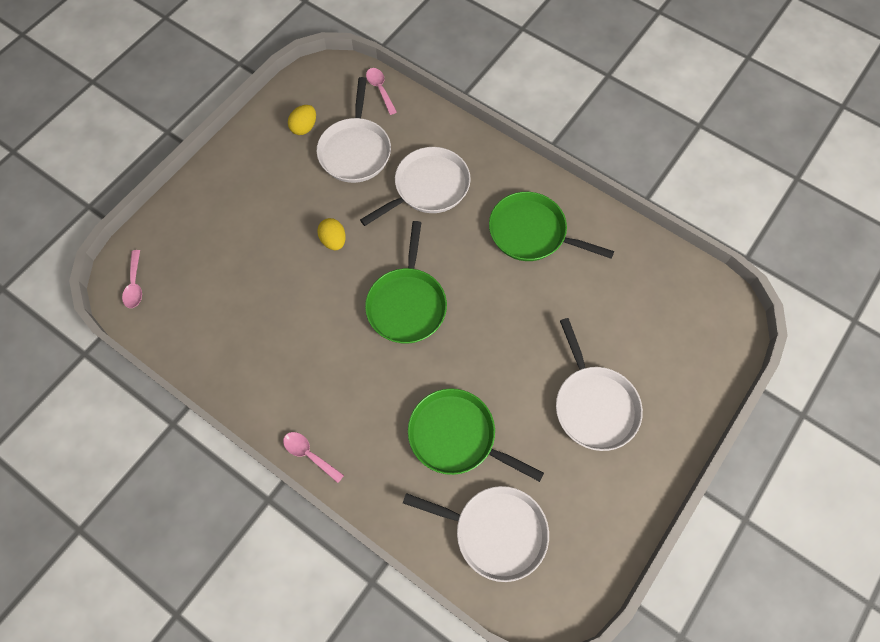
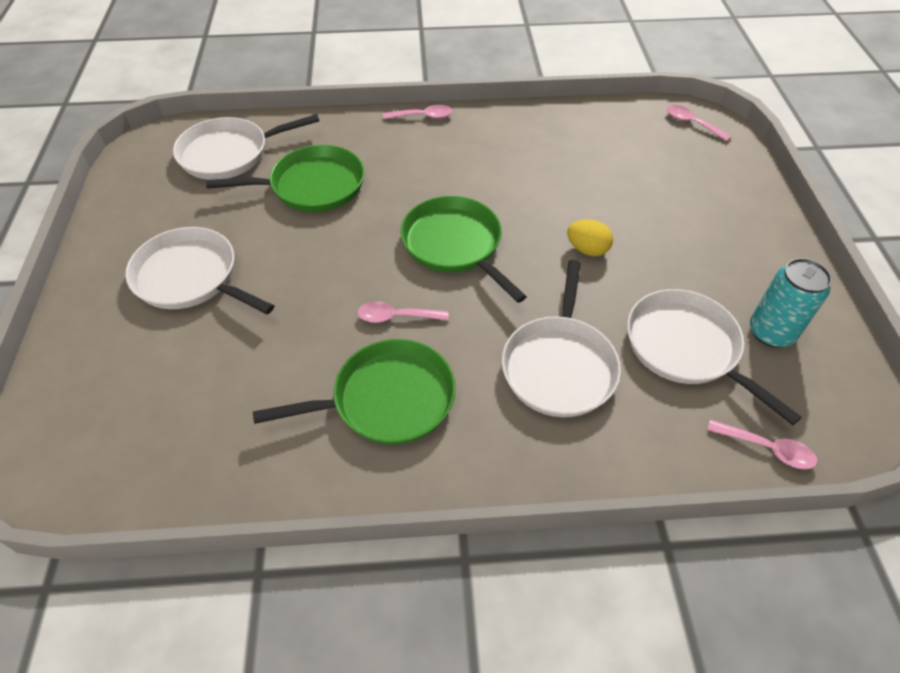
camera: 140 degrees right, 15 degrees down
yellow egg [288,105,316,135] -> turquoise can [750,258,832,348]
none -> pink spoon [357,301,449,323]

